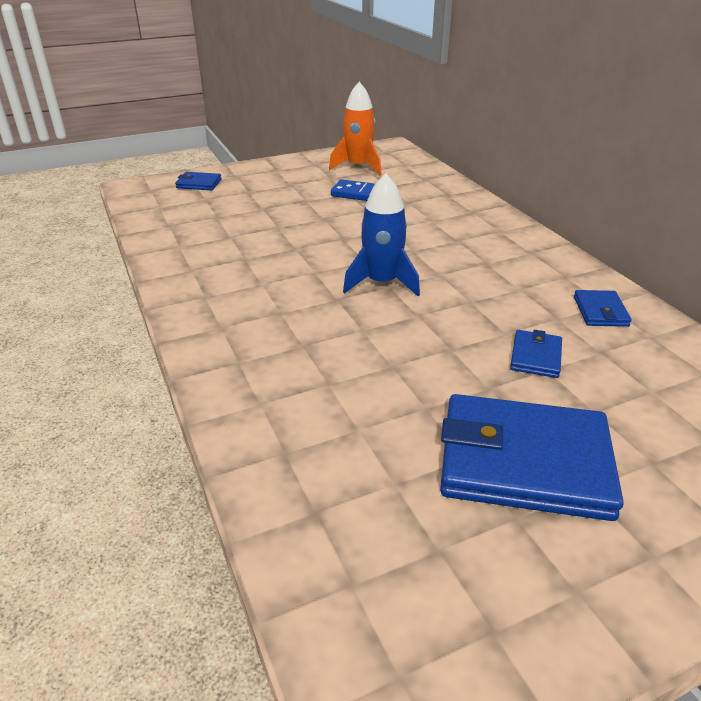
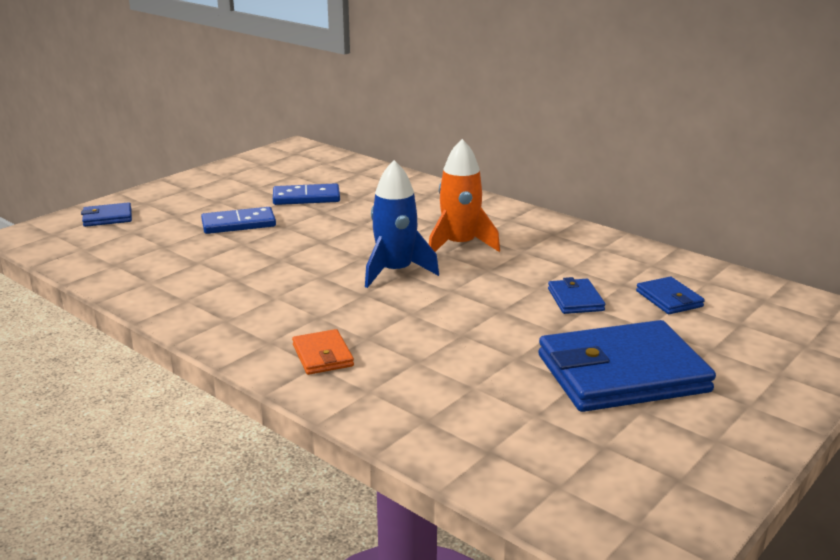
camera: 25 degrees left, 10 degrees down
orange rocket [329,82,382,175] -> orange rocket moved to [429,139,500,252]
blue wallet [574,290,632,327] -> blue wallet moved to [636,277,705,314]
none -> blue domino [201,207,276,234]
none -> orange wallet [292,329,354,375]

